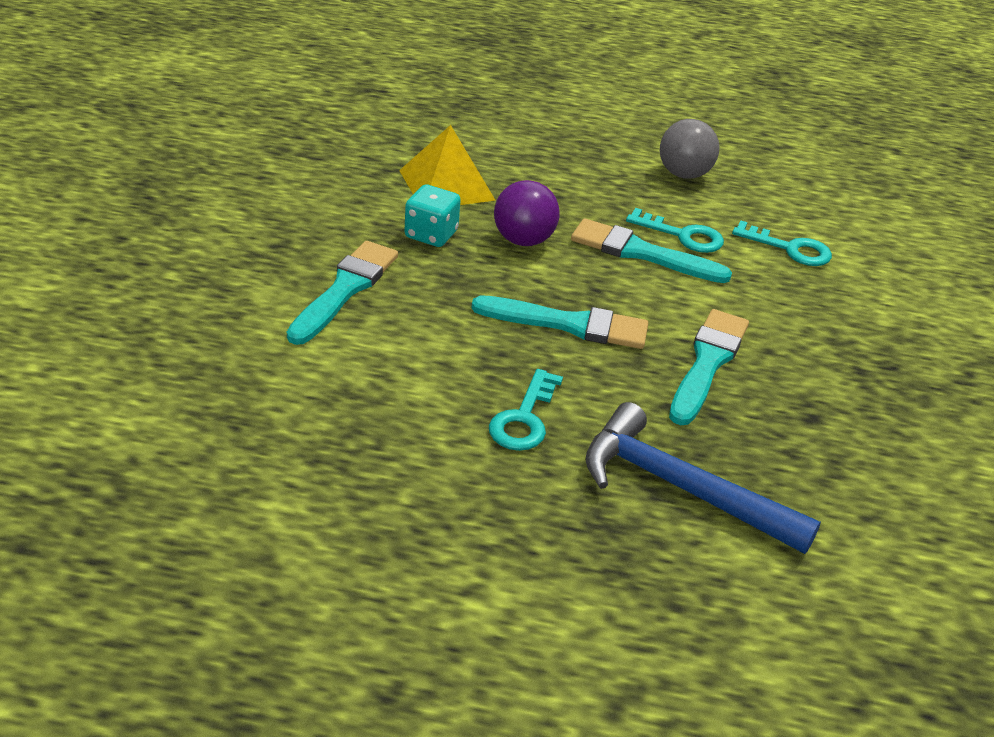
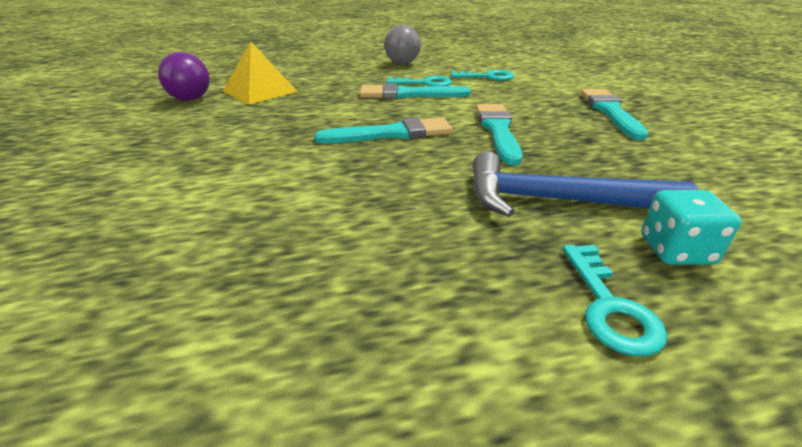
camera: 20 degrees left, 5 degrees down
turquoise brush [287,241,398,345] -> turquoise brush moved to [581,89,649,140]
turquoise dice [404,184,461,247] -> turquoise dice moved to [641,190,741,265]
turquoise key [489,369,563,451] -> turquoise key moved to [562,245,667,357]
purple ball [494,180,560,246] -> purple ball moved to [158,52,210,101]

